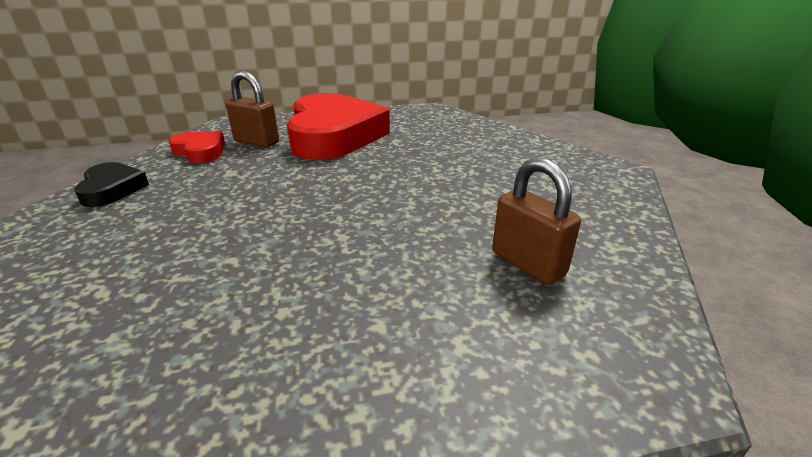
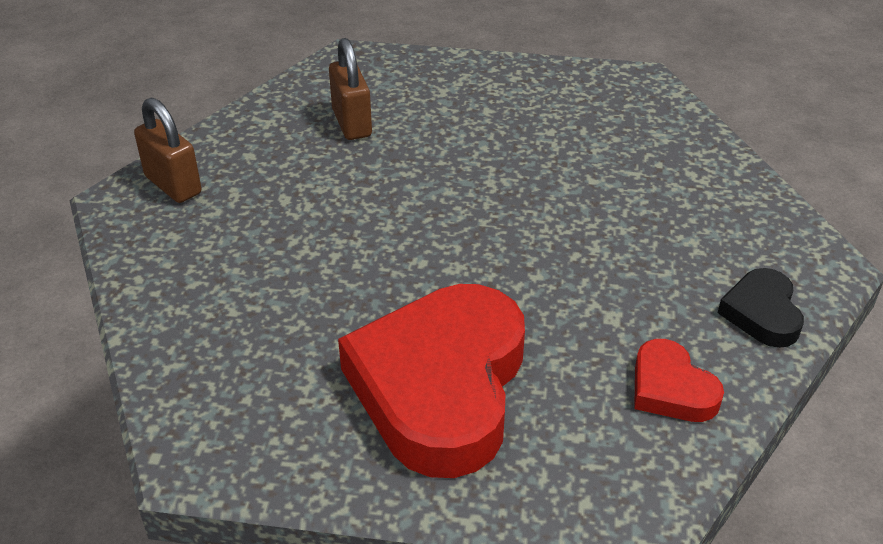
camera: 160 degrees left, 10 degrees up
brown padlock [226,71,279,148] -> brown padlock moved to [134,98,202,203]

